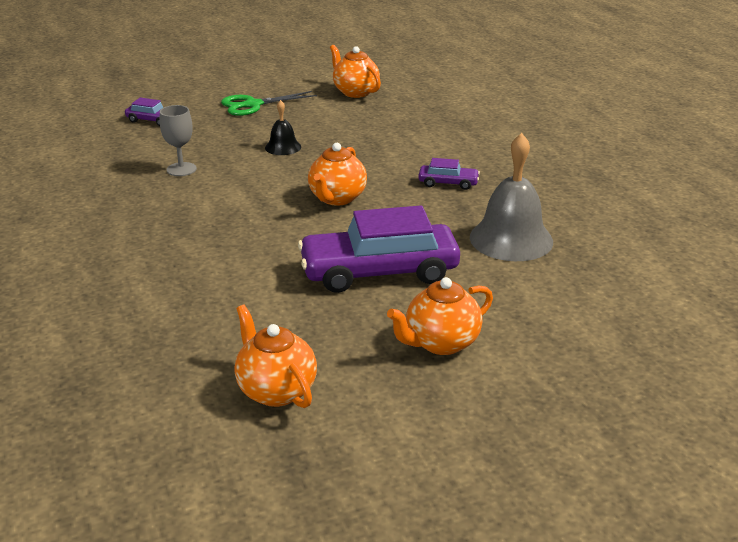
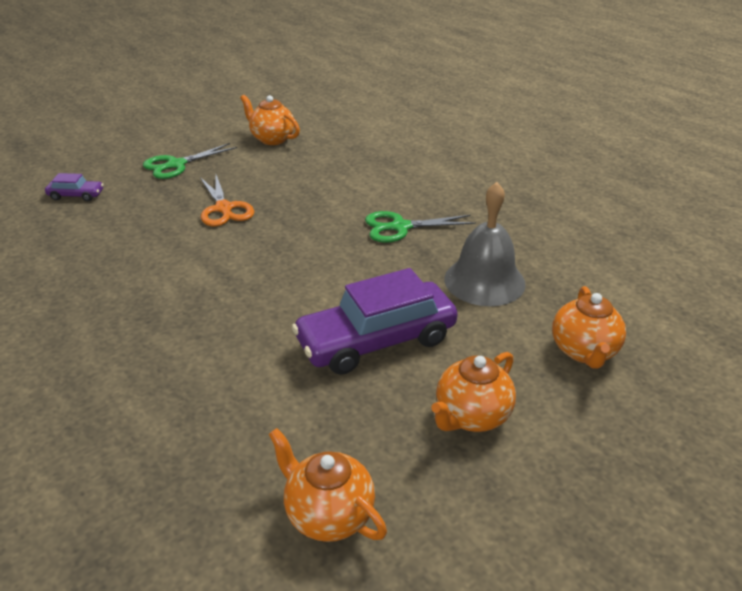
camera: 15 degrees left, 5 degrees up
grey goblet [160,105,197,176] -> none
black bell [265,100,301,155] -> orange scissors [200,175,254,226]
orange teapot [308,143,367,206] -> orange teapot moved to [552,286,626,369]
purple car [418,158,480,190] -> green scissors [365,211,476,243]

